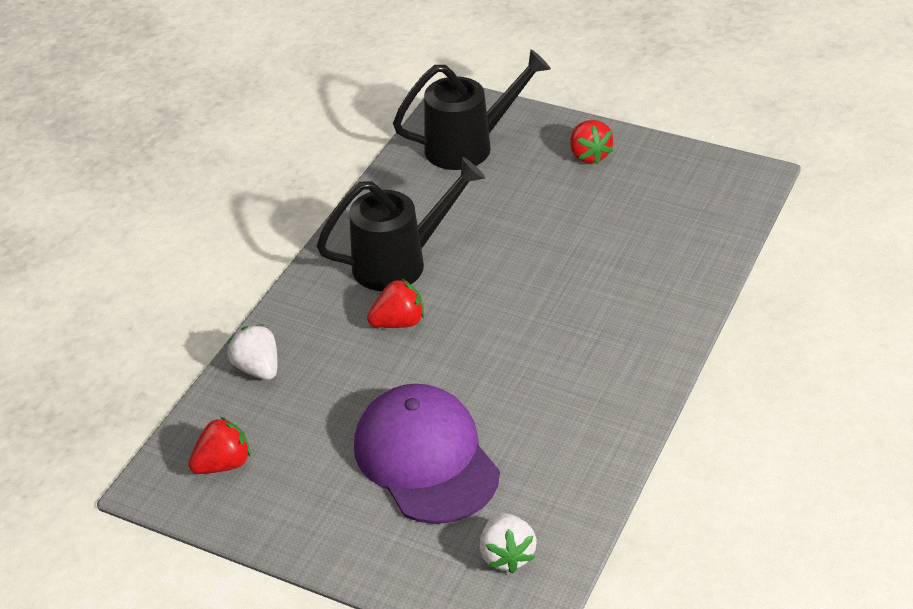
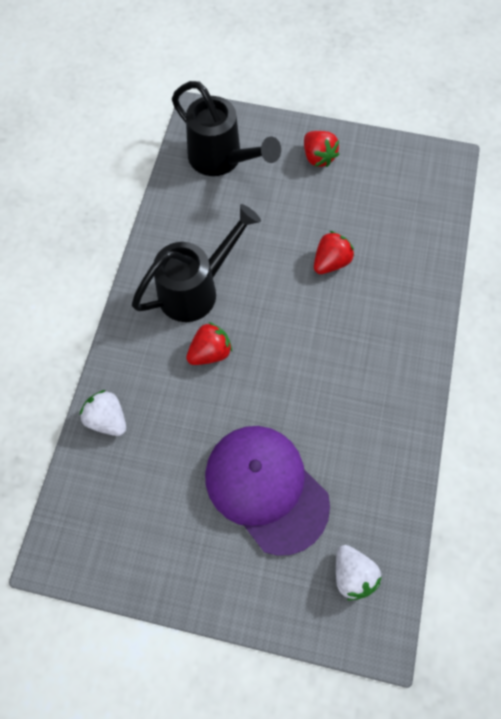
camera: 15 degrees left, 25 degrees up
red strawberry [188,417,251,474] -> red strawberry moved to [314,231,354,274]
black watering can [393,49,551,170] -> black watering can turned 75 degrees clockwise [172,81,281,176]

